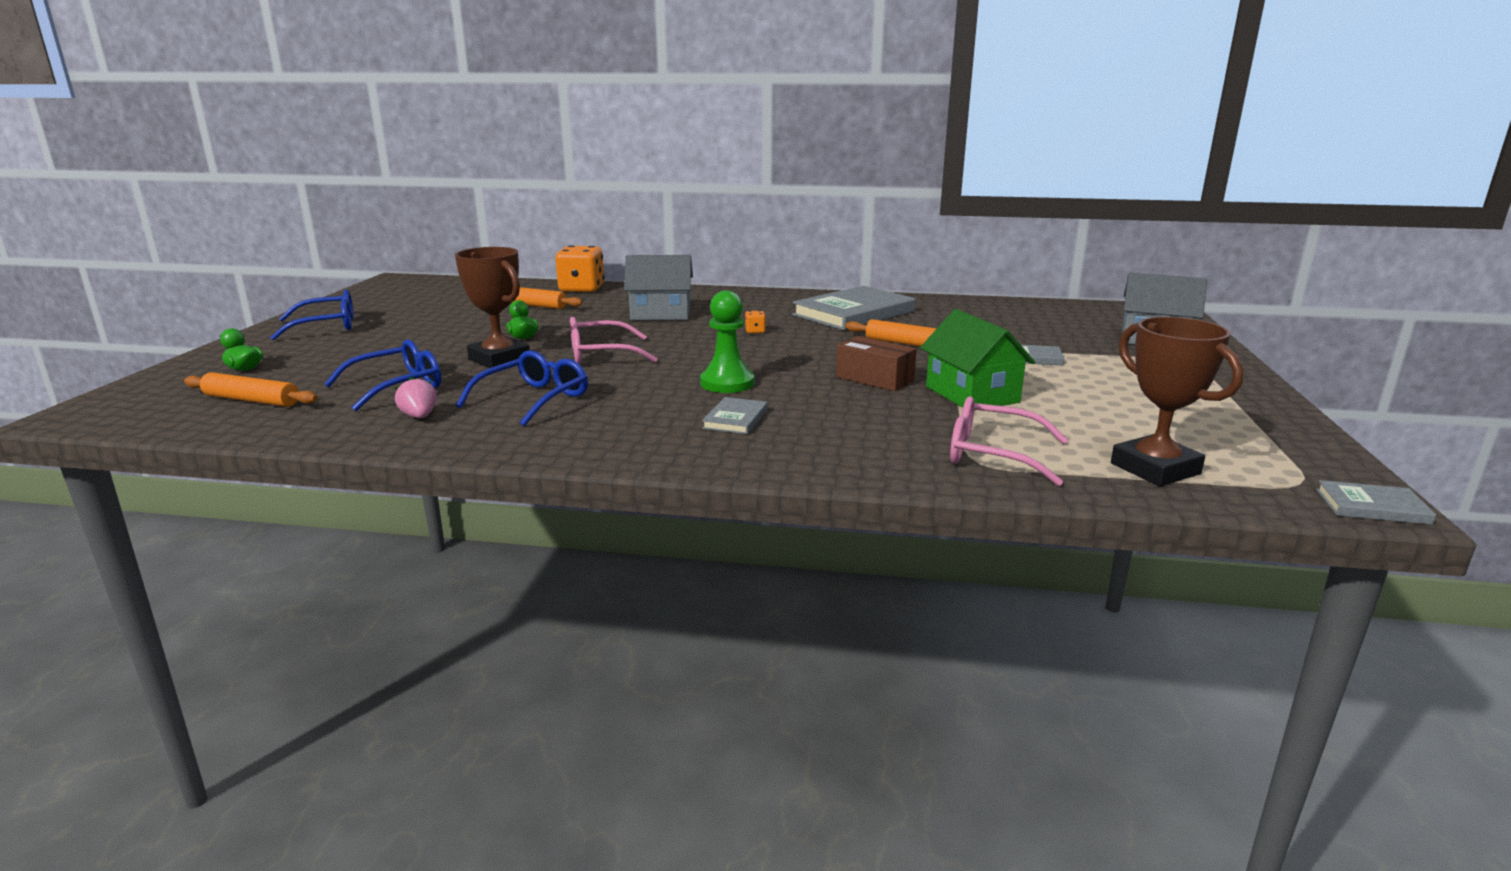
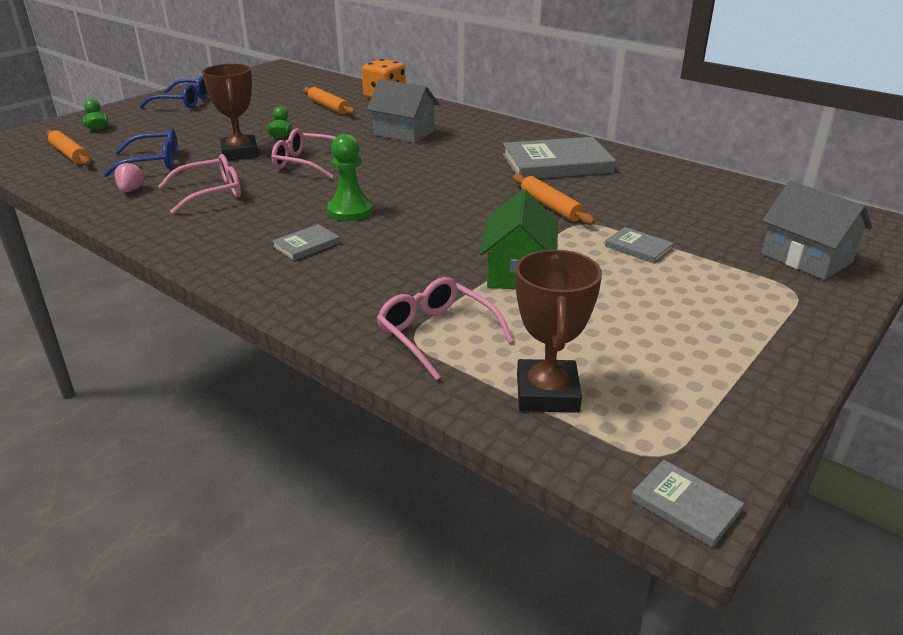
camera: 30 degrees right, 10 degrees up
blue glasses [456,350,588,426] -> pink glasses [158,154,241,215]
orange dice [745,311,766,333] -> none
brown box [836,336,917,391] -> none

